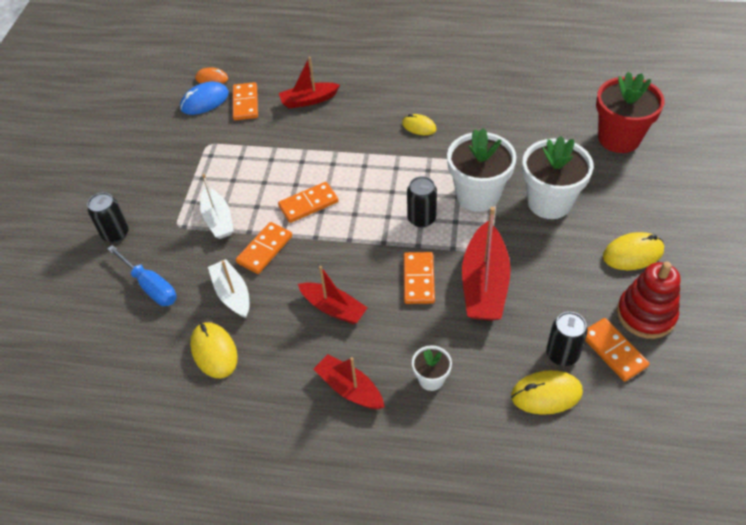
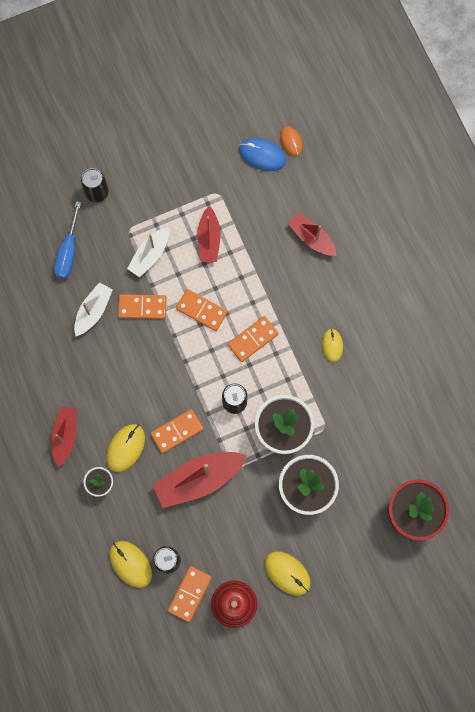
camera: 55 degrees right, 25 degrees up
yellow mouse [190,322,238,378] -> yellow mouse moved to [106,424,145,472]
orange domino [233,82,258,120] -> orange domino moved to [228,316,279,362]
red boat [298,266,367,324] -> red boat moved to [197,206,221,262]

